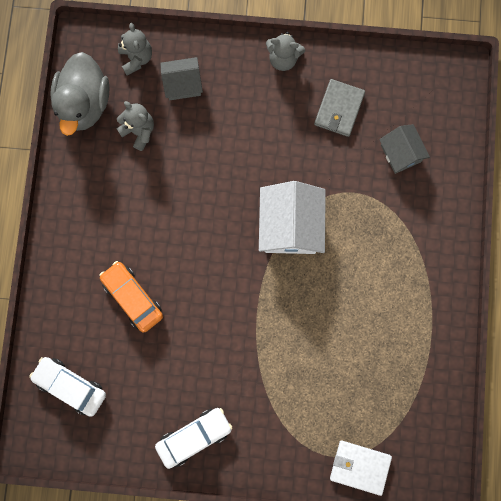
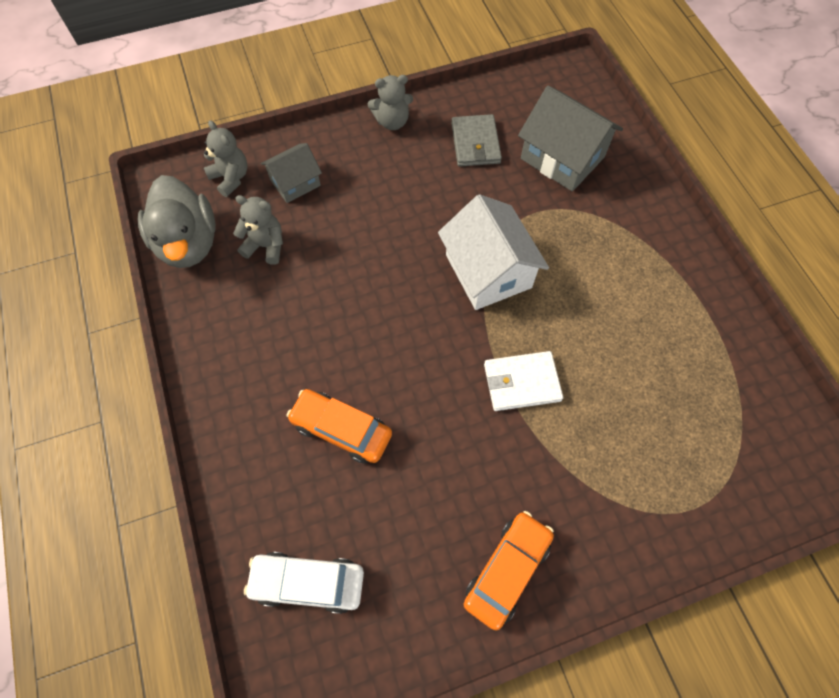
camera: 25 degrees left, 15 degrees down
white car [155,408,233,469] -> orange car [464,511,554,630]
white wallet [330,440,392,496] -> white wallet moved to [484,351,563,411]
grey house [379,124,430,174] -> grey house [518,86,623,191], size x1.67

